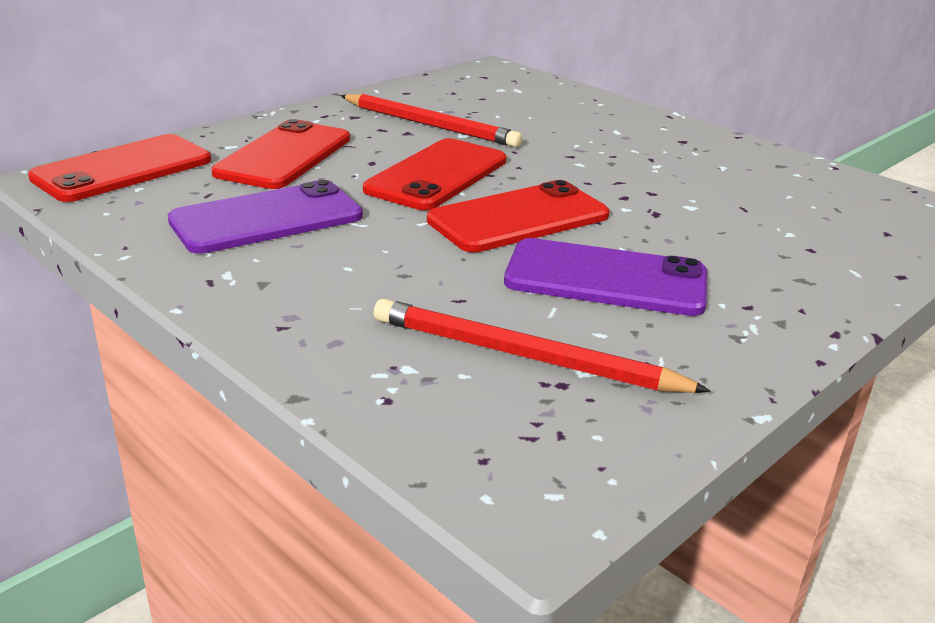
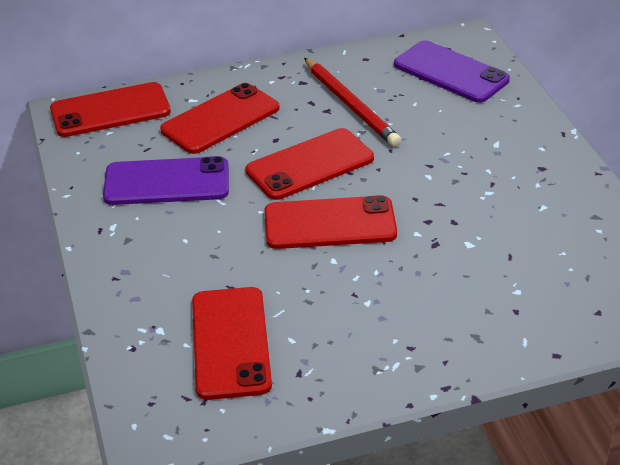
camera: 30 degrees right, 10 degrees up
red pencil [374,299,711,393] -> red phone [192,287,272,400]
purple phone [504,238,707,316] -> purple phone moved to [394,40,510,103]

